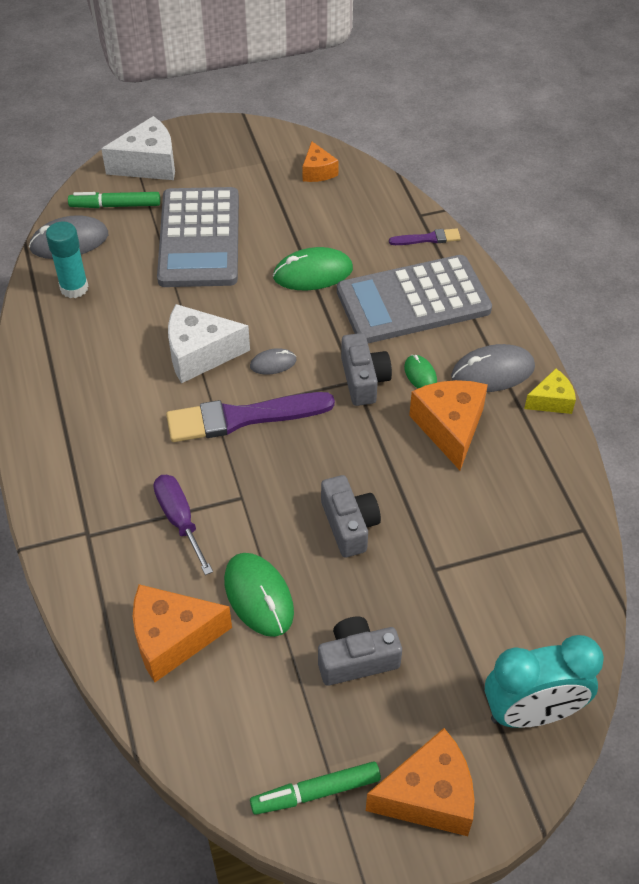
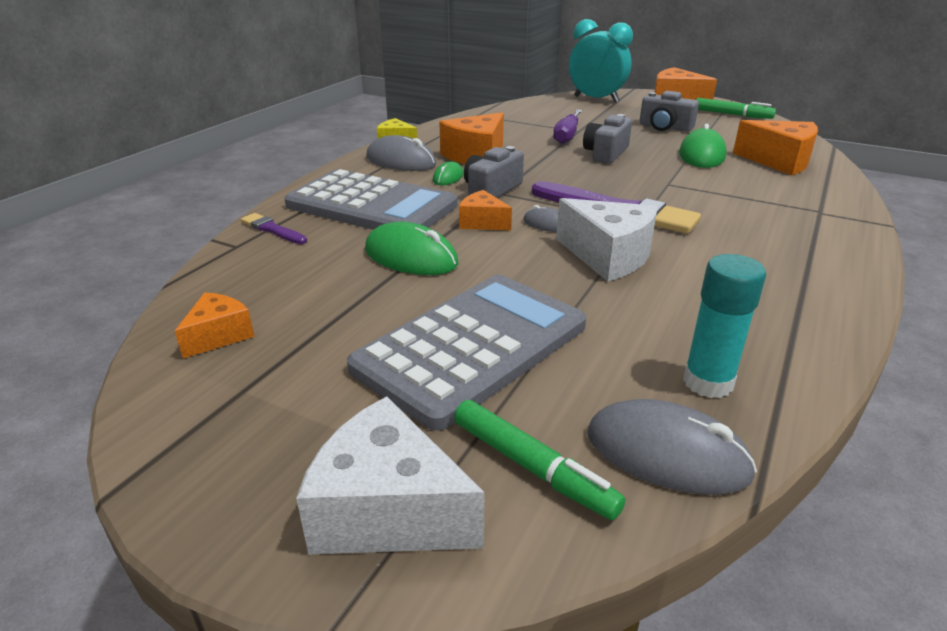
camera: 135 degrees left, 20 degrees down
purple screwdriver [154,475,213,575] -> purple screwdriver moved to [553,110,582,144]
none -> orange cheese [459,190,512,230]

